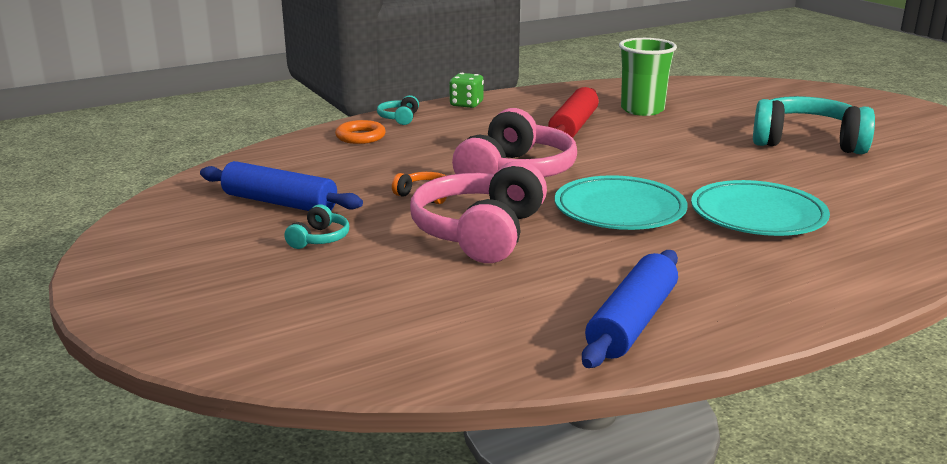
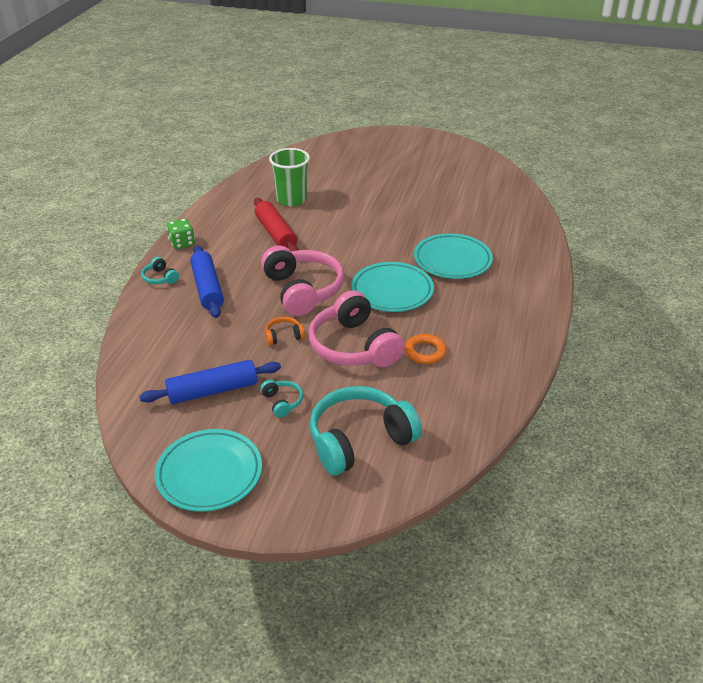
camera: 45 degrees left, 15 degrees up
orange ring [335,120,386,144] -> orange ring moved to [405,334,447,364]
blue rolling pin [582,250,678,368] -> blue rolling pin moved to [190,245,224,318]
turquoise headphones [753,96,875,154] -> turquoise headphones moved to [310,386,422,476]
none -> turquoise plate [155,429,262,512]

